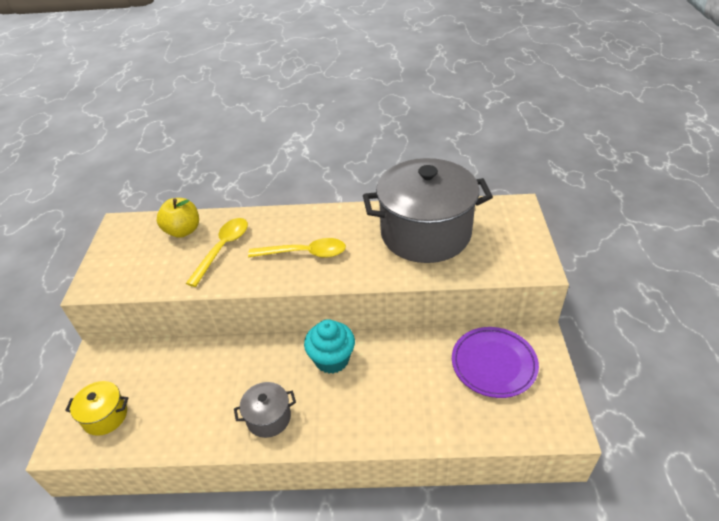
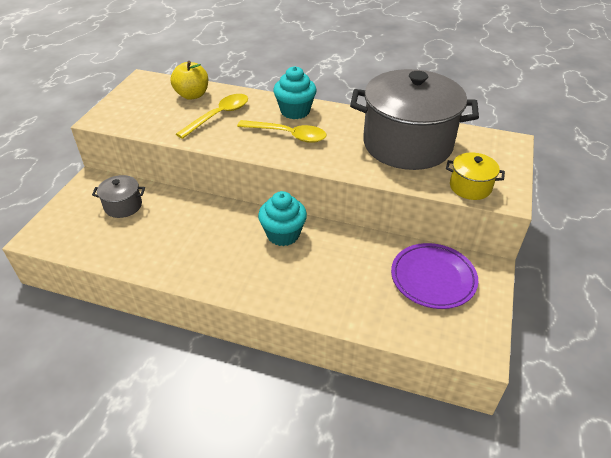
camera: 15 degrees right, 0 degrees up
yellow pot [65,381,128,436] -> yellow pot moved to [446,153,505,200]
grey pot [234,382,296,438] -> grey pot moved to [92,175,145,218]
none -> turquoise cupcake [273,66,317,119]

